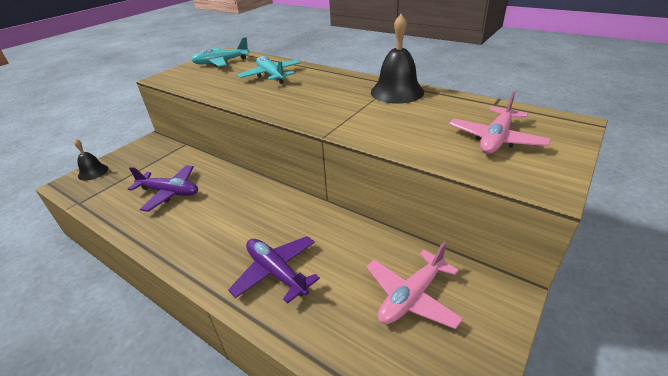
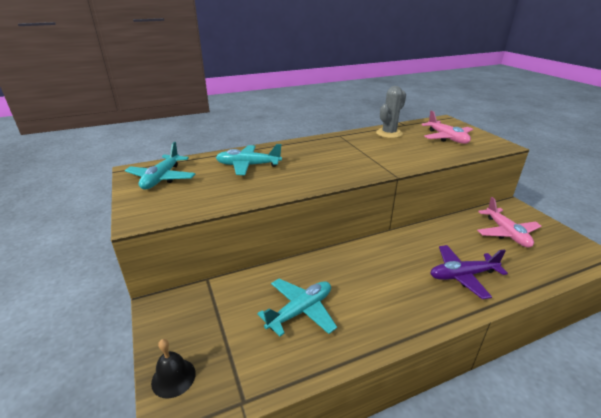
camera: 60 degrees left, 5 degrees down
purple plane [128,165,198,212] -> turquoise plane [257,279,337,336]
black bell [371,14,424,104] -> none
none -> grey cactus [376,86,406,138]

